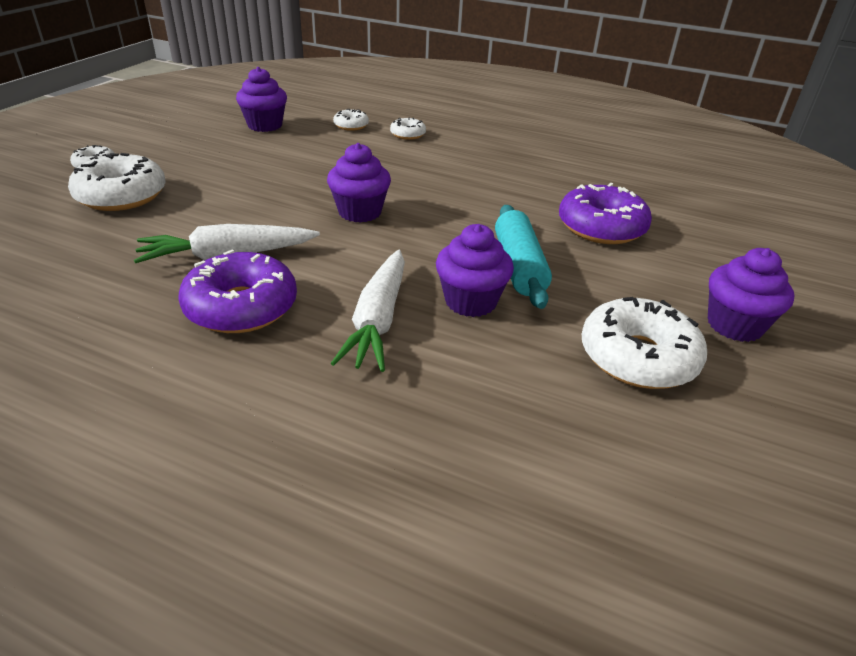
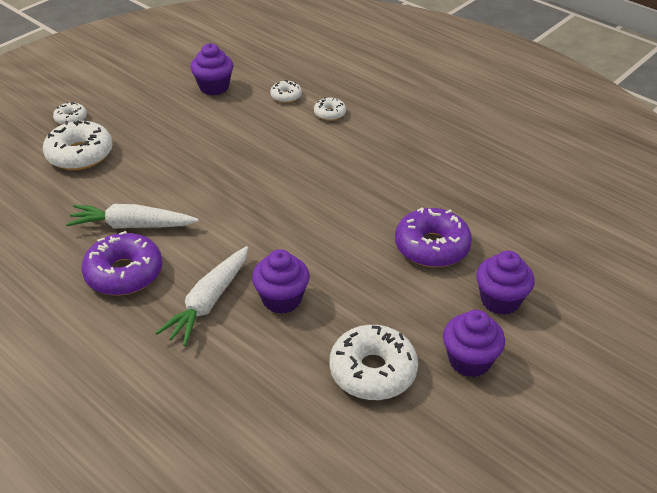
camera: 20 degrees right, 5 degrees up
purple cupcake [327,143,391,223] -> purple cupcake moved to [476,251,535,315]
turquoise rolling pin [495,205,552,309] -> none

